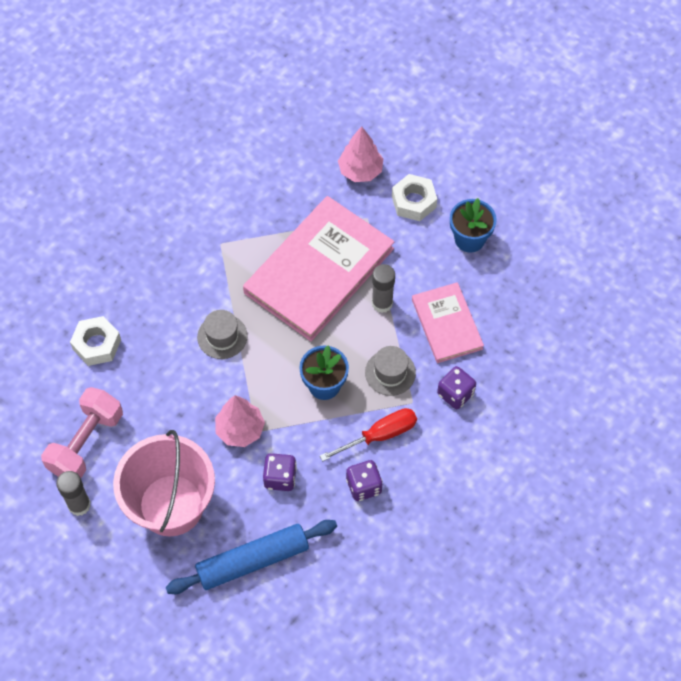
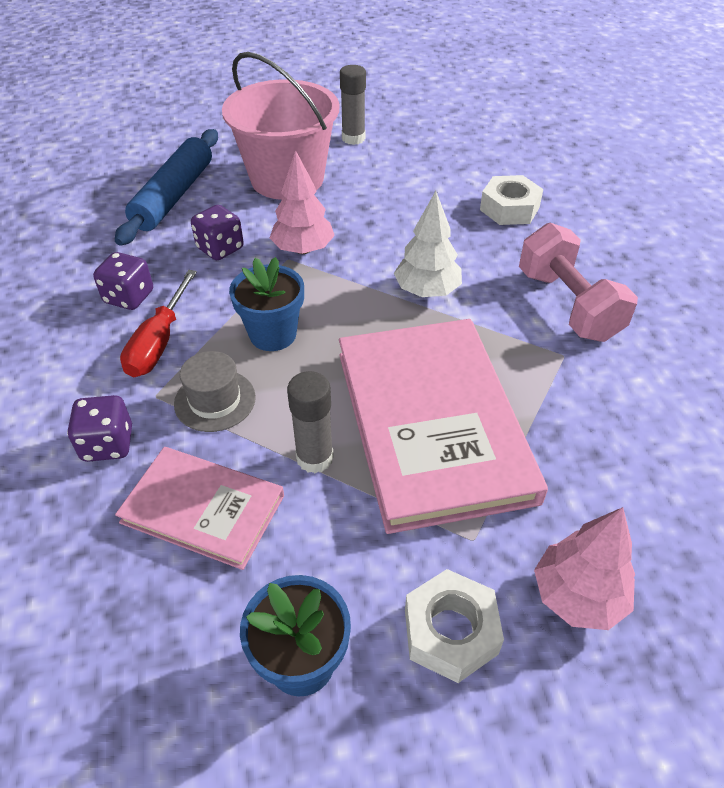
camera: 130 degrees right, 15 degrees down
pink dumbbell [41,387,123,478] -> pink dumbbell moved to [519,223,638,342]
grey hat [197,310,248,359] -> white tree [394,191,462,297]

